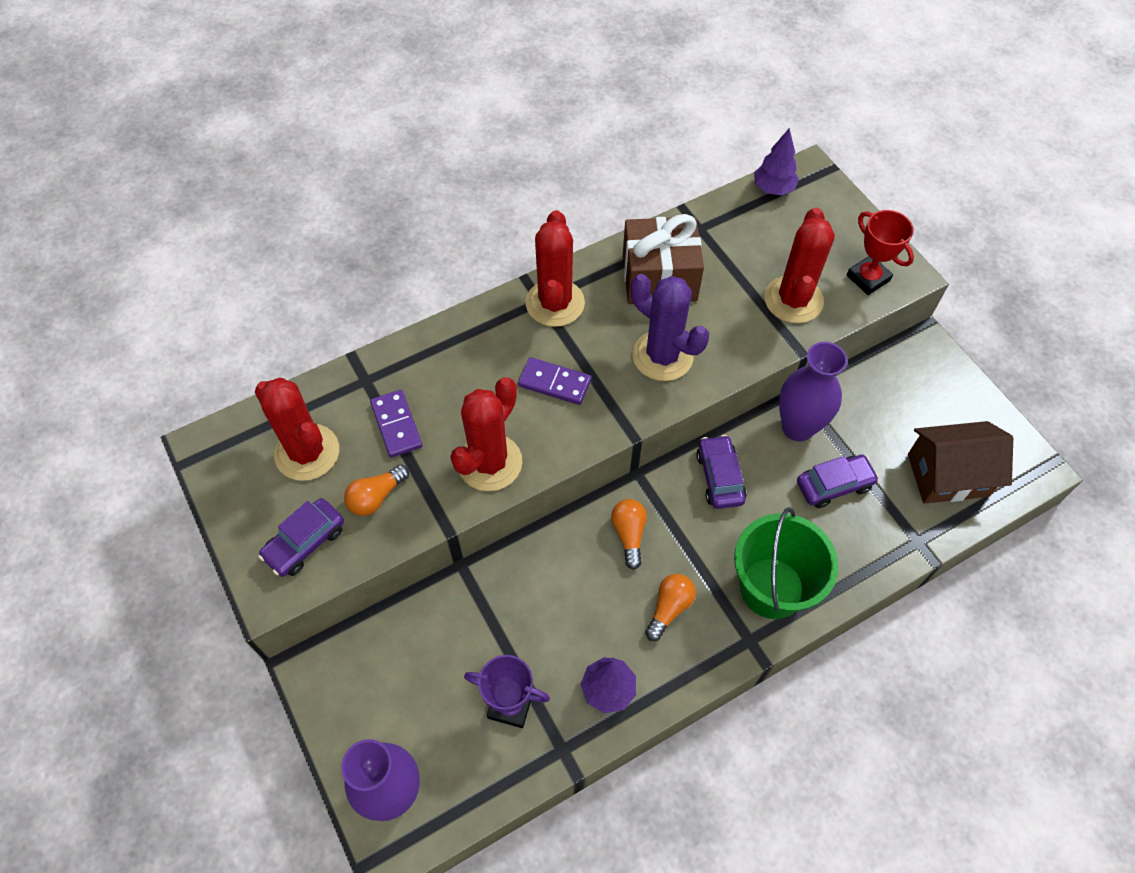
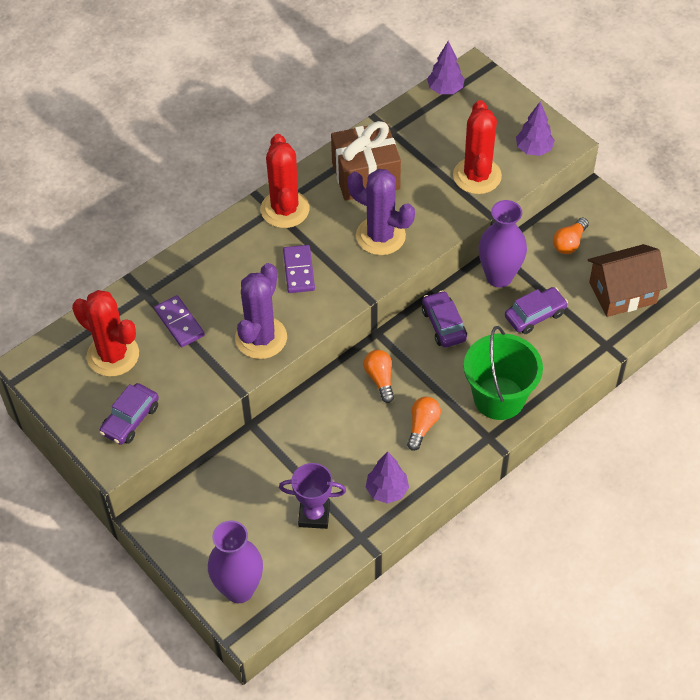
camera: 10 degrees left, 5 degrees down
orange light bulb [344,465,409,516] -> orange light bulb moved to [553,218,589,254]
red cactus [450,377,522,491] -> purple cactus [235,263,287,359]
purple domino [518,357,591,405] -> purple domino turned 75 degrees clockwise [283,245,315,293]
red trophy [847,210,914,295] -> purple tree [516,102,555,156]

